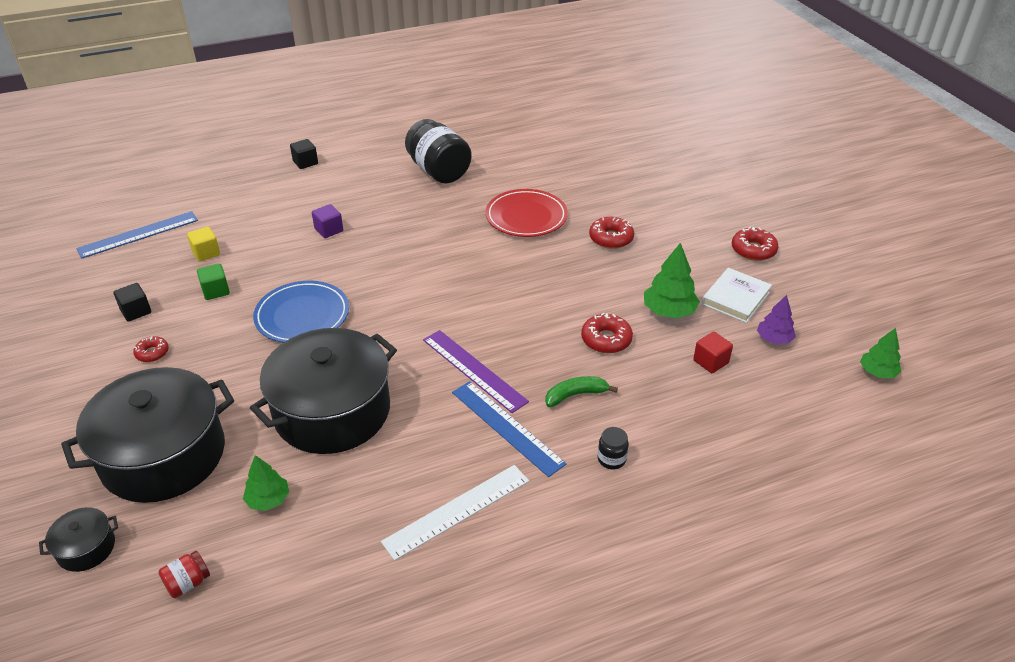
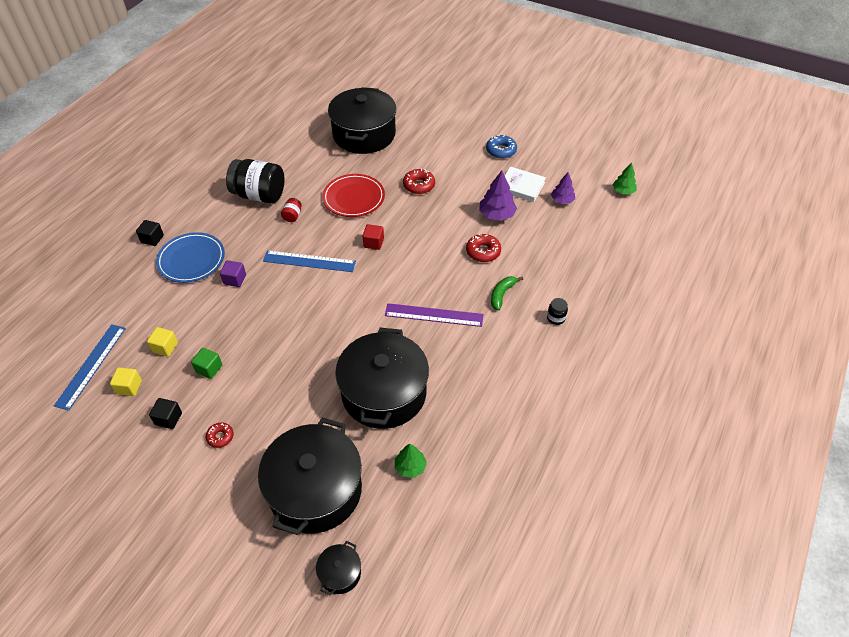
camera: 40 degrees left, 10 degrees up
red jar [158,551,210,598] -> red jar moved to [281,198,302,222]
blue plate [253,281,349,343] -> blue plate moved to [156,232,225,283]
white ruler [381,465,529,561] -> none
blue ruler [452,381,567,477] -> blue ruler moved to [263,250,356,272]
green tree [644,243,700,318] -> purple tree [479,171,517,221]
red cube [693,332,733,373] -> red cube moved to [363,224,384,250]
white book [702,268,772,323] -> white book turned 60 degrees counterclockwise [505,167,546,202]
red donut [732,227,779,261] -> blue donut [486,135,517,159]
none -> yellow cube [110,367,142,396]
none -> black pot [328,87,397,154]

